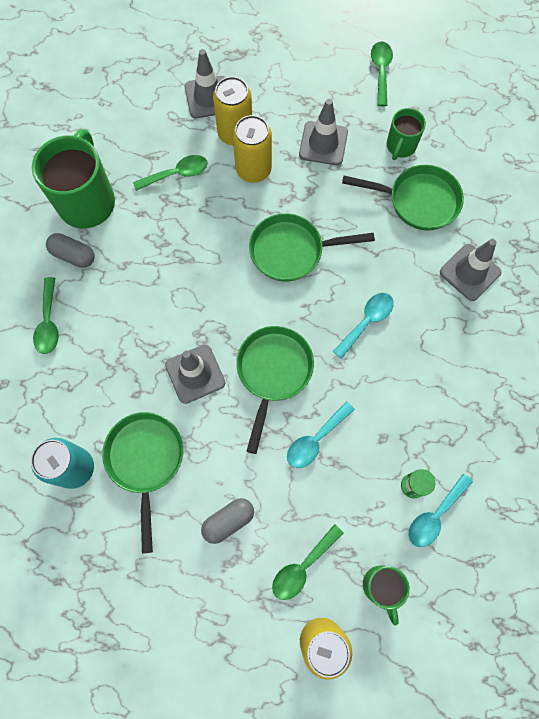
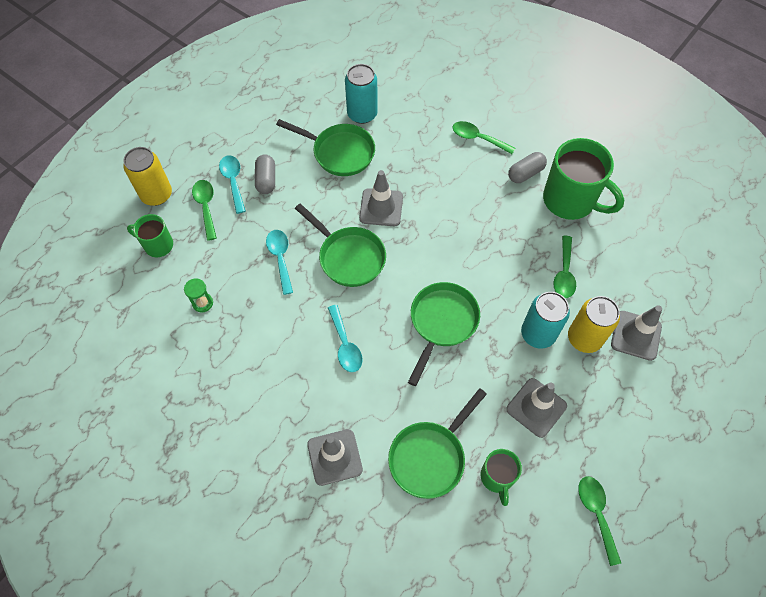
camera: 120 degrees right, 10 degrees down
yellow can [233,115,272,183] -> turquoise can [521,292,570,349]
green spoon [371,41,393,106] -> green spoon turned 135 degrees counterclockwise [578,477,621,566]
green mug [387,108,426,160] -> green mug turned 150 degrees counterclockwise [481,449,522,506]
turquoise spoon [408,473,473,547] -> turquoise spoon moved to [219,155,246,214]

